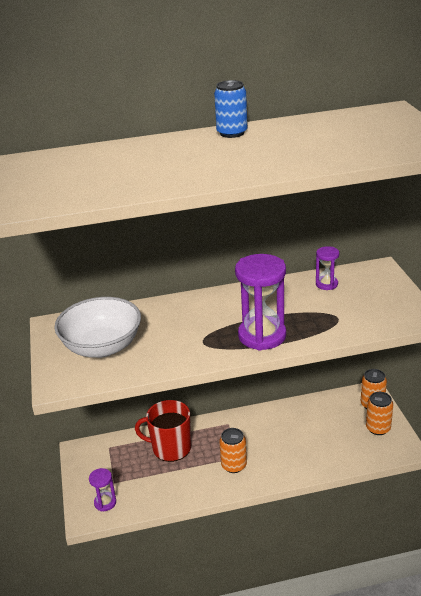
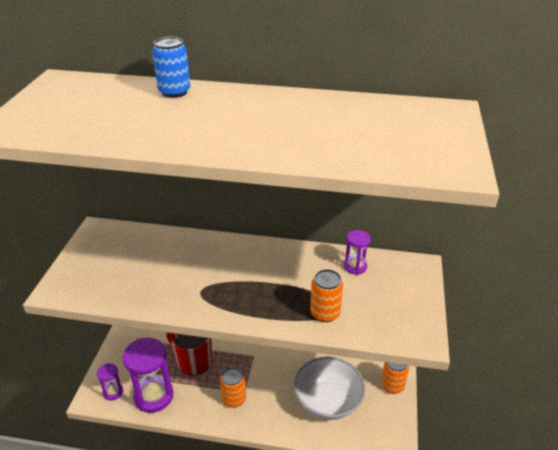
camera: 20 degrees right, 5 degrees up
white bowl [54,297,141,358] -> white bowl moved to [293,357,365,420]
blue can [214,80,247,138] -> blue can moved to [152,37,190,98]
purple hourglass [235,254,286,351] -> purple hourglass moved to [123,338,173,413]
orange can [366,392,393,435] -> orange can moved to [310,269,343,322]

